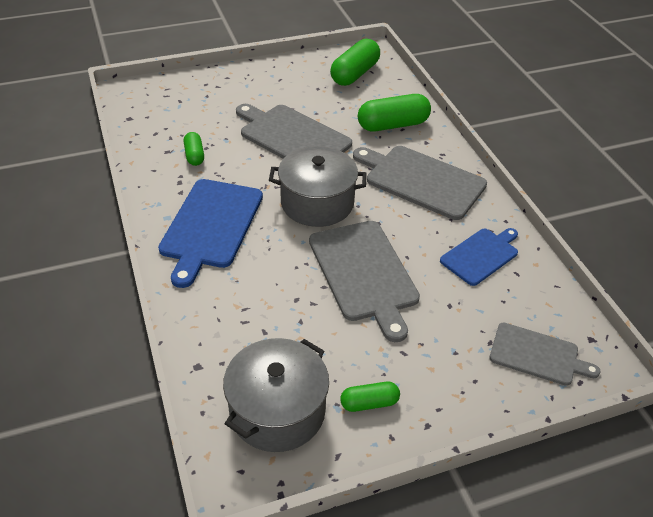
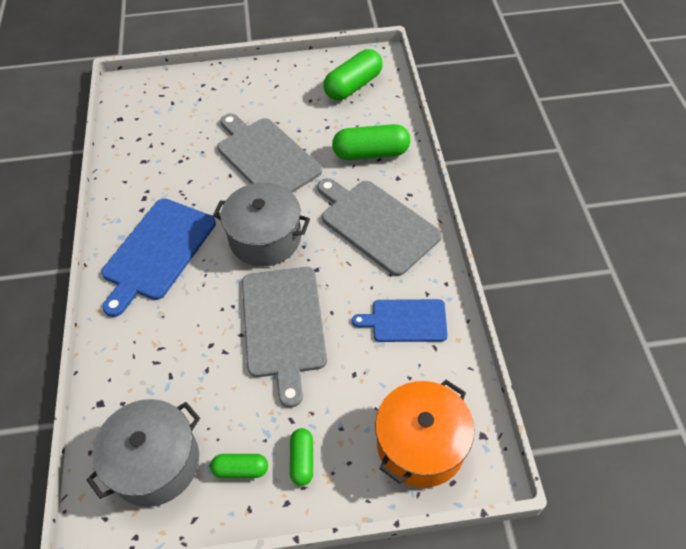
camera: 15 degrees right, 10 degrees up
green capsule [184,132,204,166] -> green capsule moved to [290,428,313,486]
blue cutting board [440,228,518,286] -> blue cutting board turned 150 degrees counterclockwise [352,299,448,342]
grey cutting board [489,323,600,386] -> orange pot [375,380,474,488]

